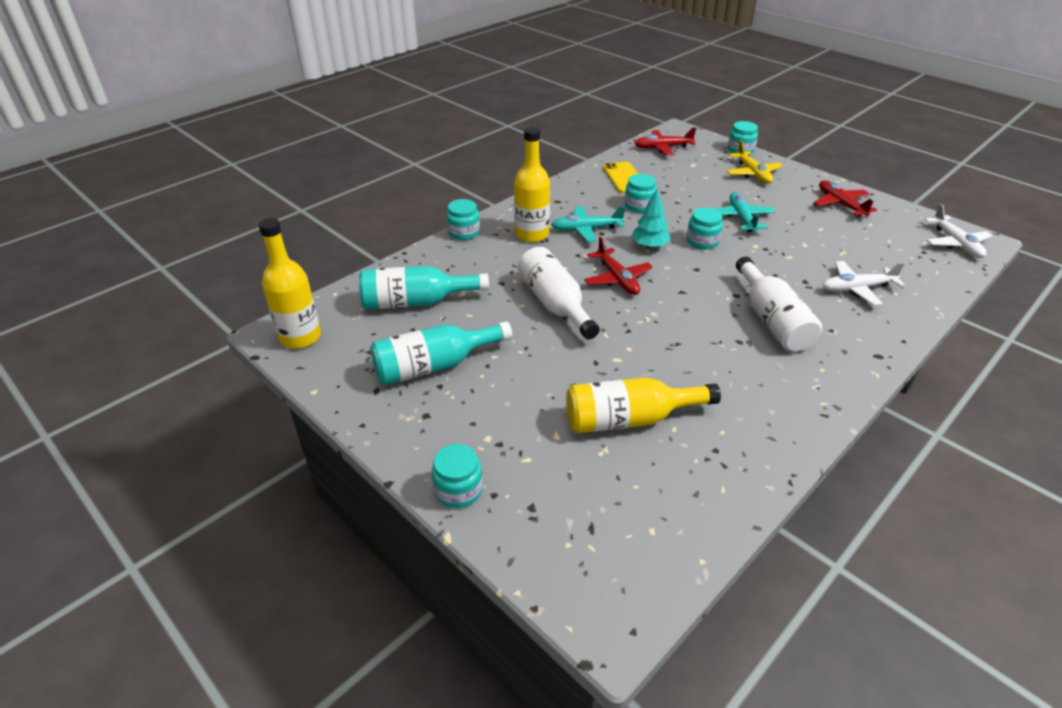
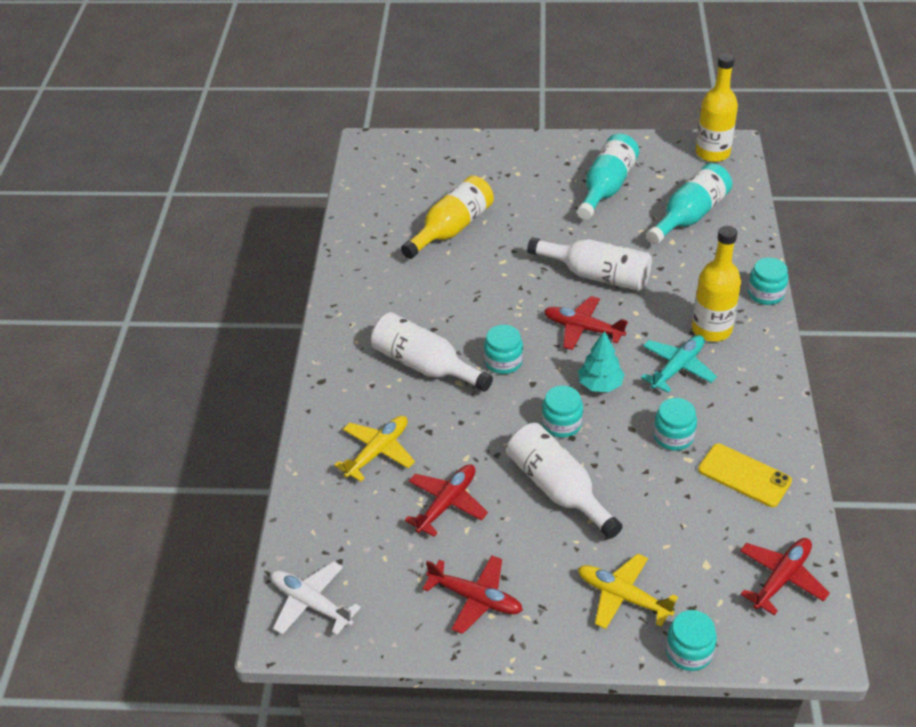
camera: 140 degrees right, 5 degrees up
turquoise jar [432,444,483,508] -> turquoise jar moved to [484,325,523,374]
turquoise plane [716,192,776,232] -> white bottle [507,423,623,539]
white plane [822,261,905,306] -> yellow plane [335,416,415,482]
none -> red plane [405,464,488,537]

